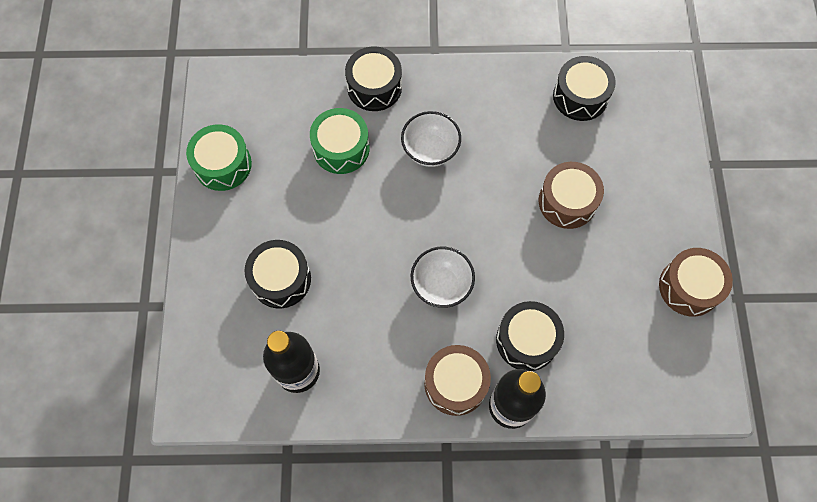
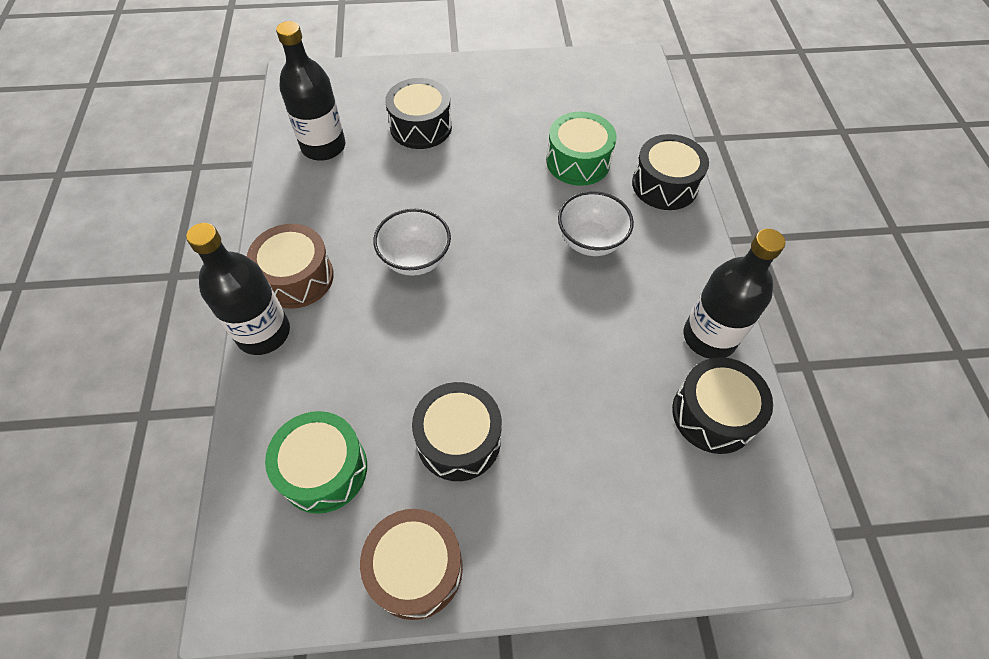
camera: 85 degrees right, 10 degrees down
green drum [186,124,252,191] -> green drum moved to [265,411,367,514]
black drum [496,301,564,371] -> black drum moved to [412,382,502,481]
brown drum [539,162,604,229] -> none
none -> black bottle [683,229,785,359]

